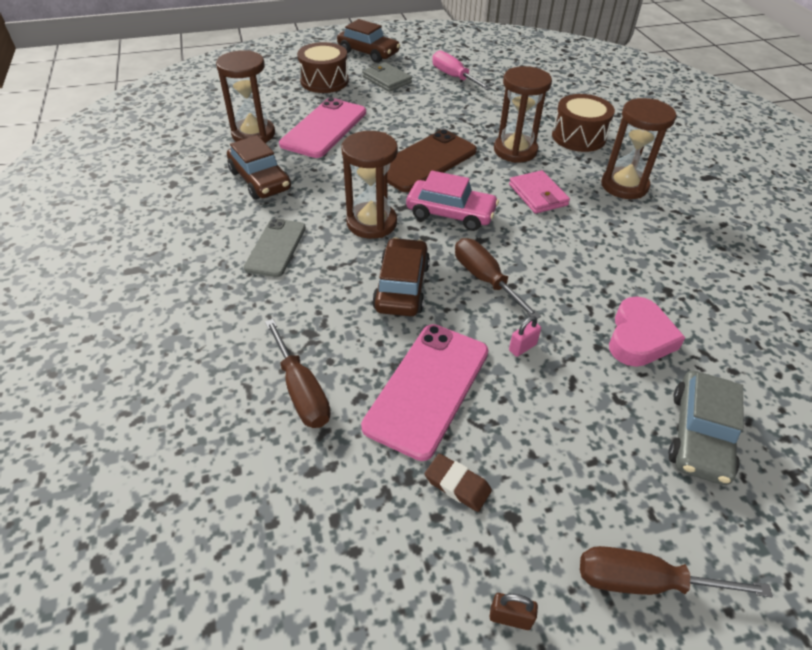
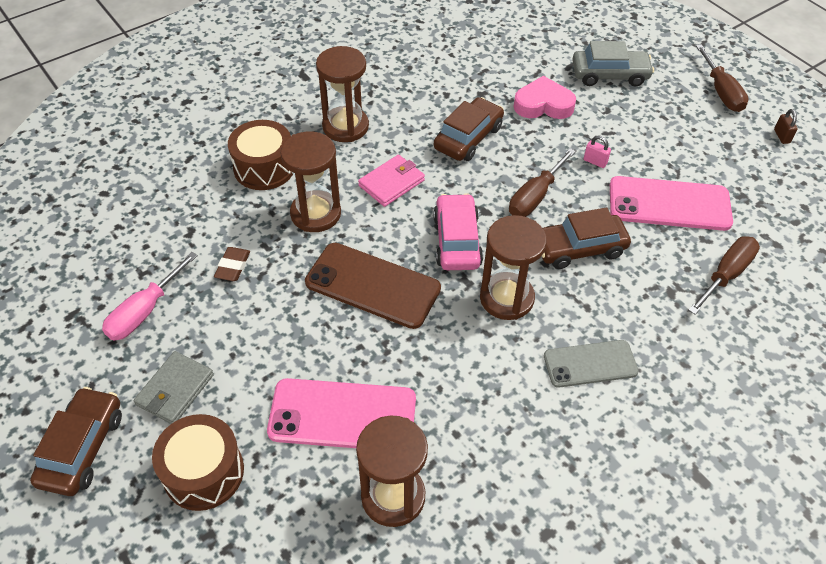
camera: 110 degrees left, 5 degrees up
brown car [227,135,291,200] -> brown car moved to [434,97,504,161]
brown eraser [425,453,492,512] -> brown eraser moved to [214,247,250,281]

